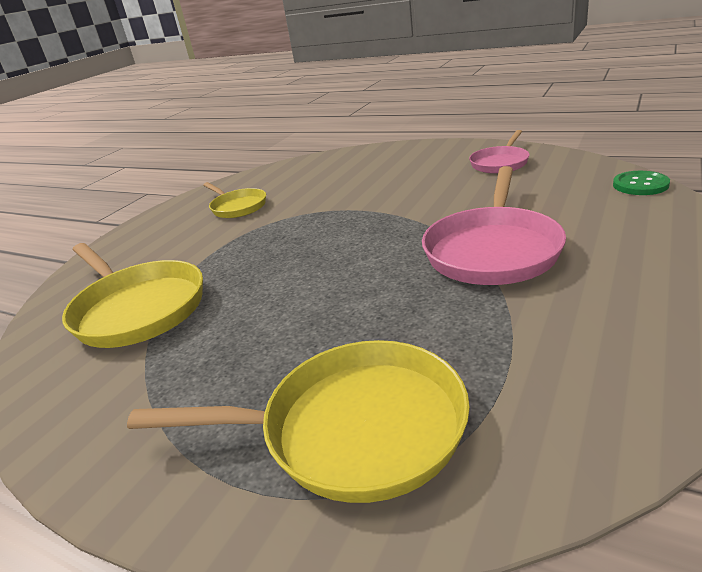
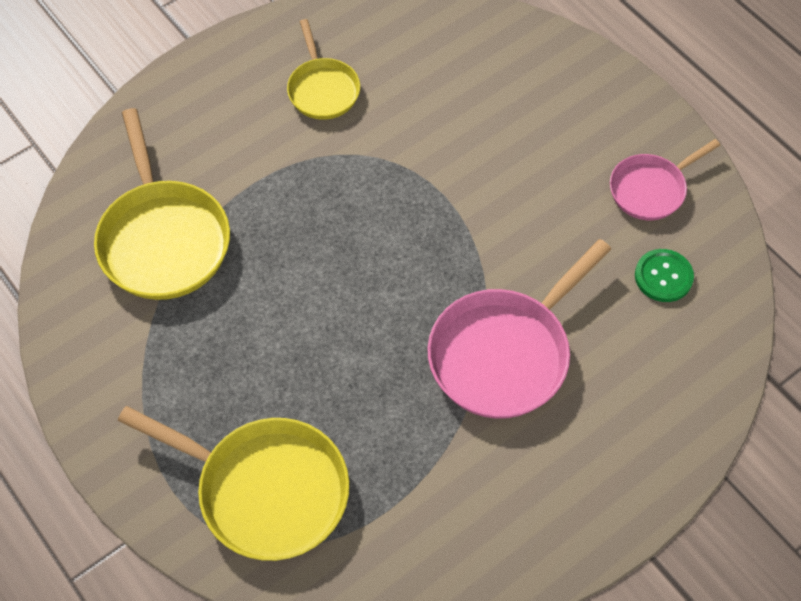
camera: 20 degrees right, 30 degrees up
green button [613,171,670,195] -> green button moved to [635,249,694,302]

